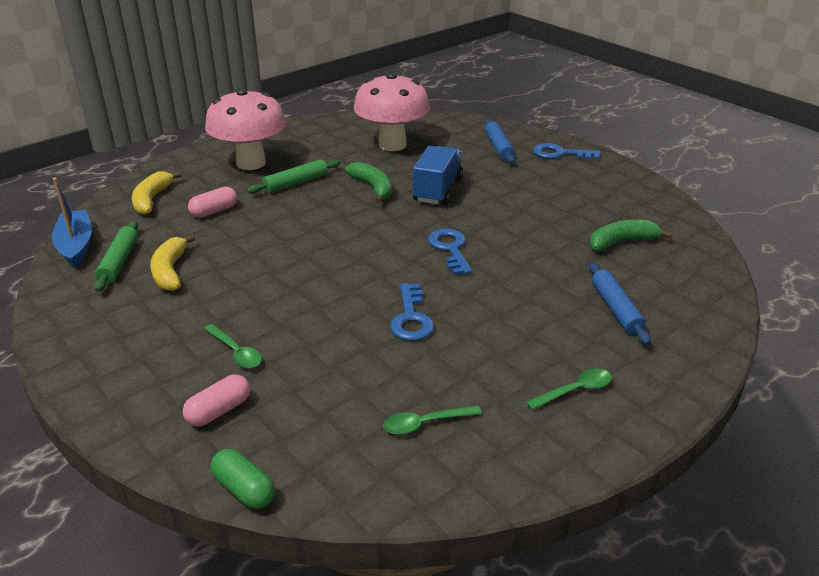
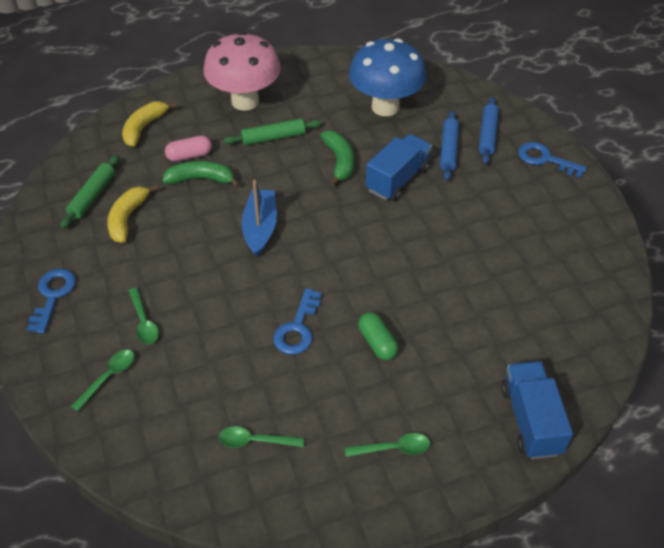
camera: 20 degrees right, 15 degrees up
blue boat [52,178,92,268] -> blue boat moved to [242,180,277,257]
pink capsule [183,374,250,426] -> green spoon [71,350,134,412]
green capsule [210,449,275,509] -> green capsule moved to [358,312,399,360]
pink mushroom [354,72,430,151] -> blue mushroom [349,38,426,116]
blue key [428,229,472,275] -> blue key moved to [27,269,76,334]
blue rolling pin [589,262,651,345] -> blue rolling pin moved to [440,110,459,181]
green banana [590,219,673,251] -> green banana moved to [162,161,240,187]
none -> blue truck [501,361,573,459]

